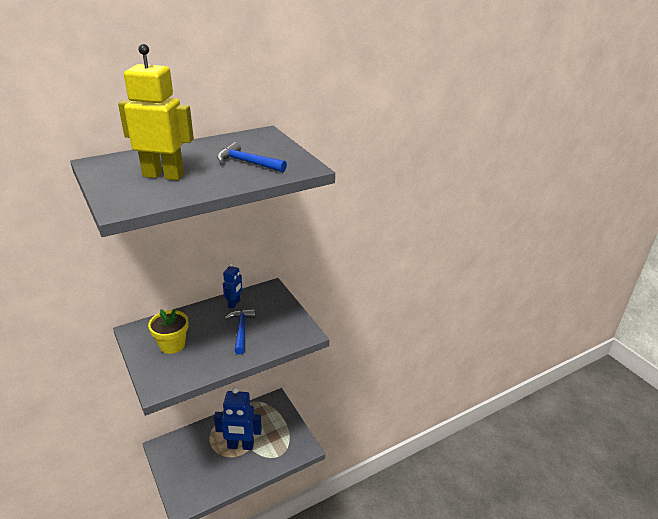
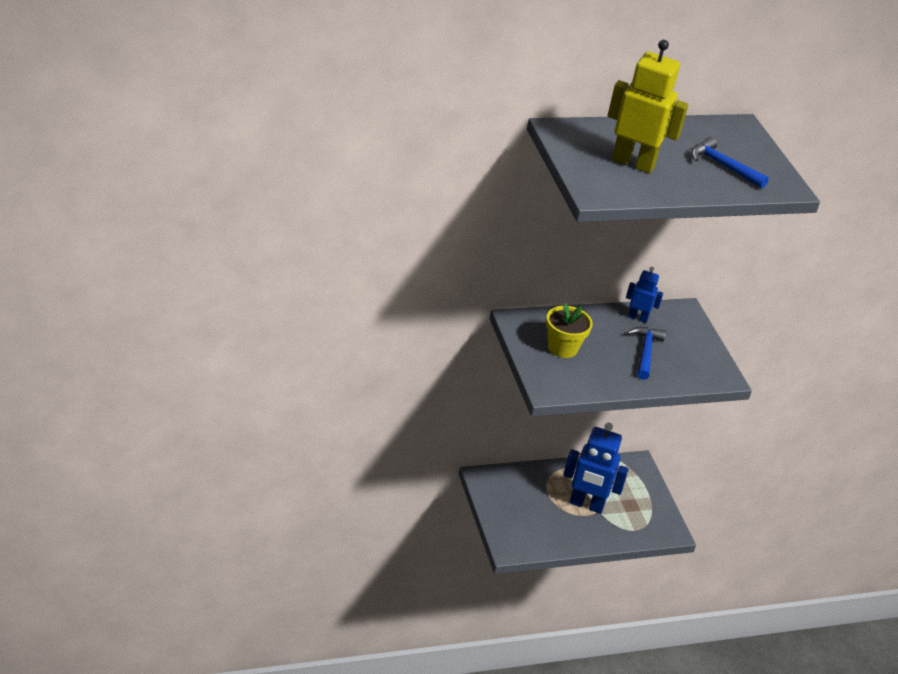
camera: 10 degrees right, 5 degrees up
blue robot [223,263,242,309] -> blue robot turned 105 degrees counterclockwise [626,267,663,323]

